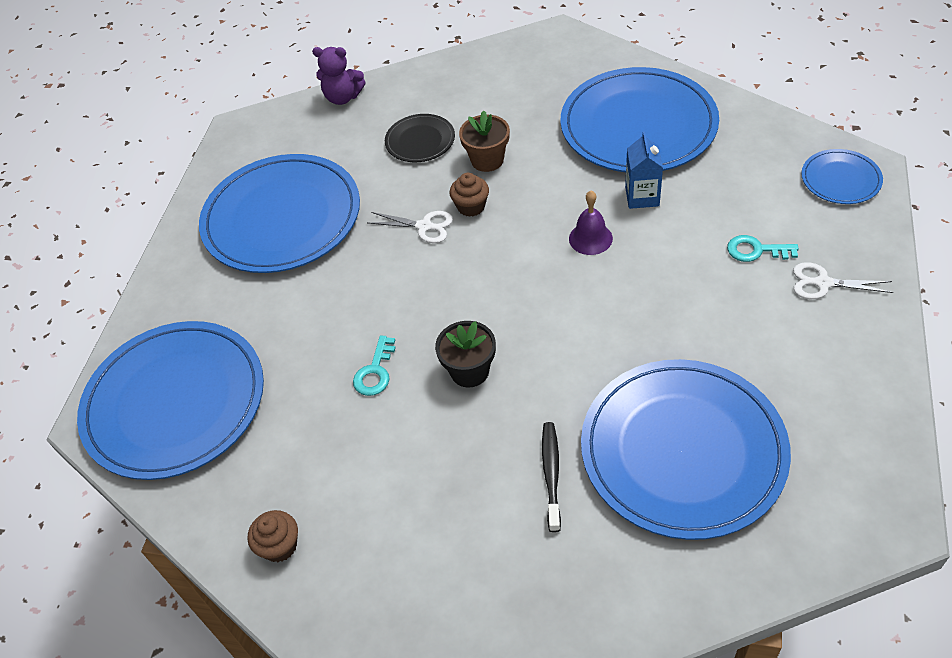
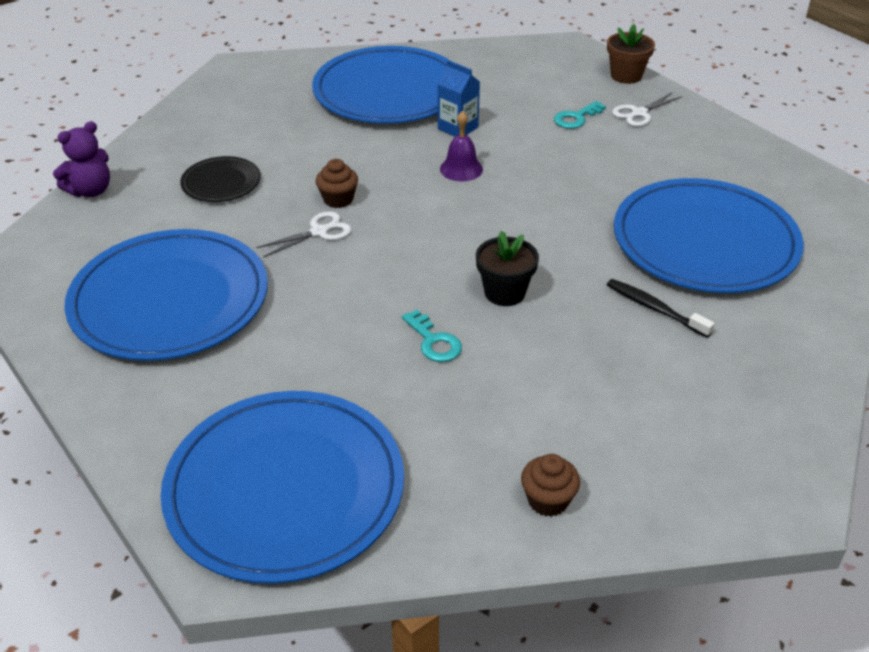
camera: 55 degrees left, 10 degrees down
brown flower pot [459,110,510,172] -> brown flower pot moved to [607,24,655,84]
blue plate [801,149,883,204] -> none

